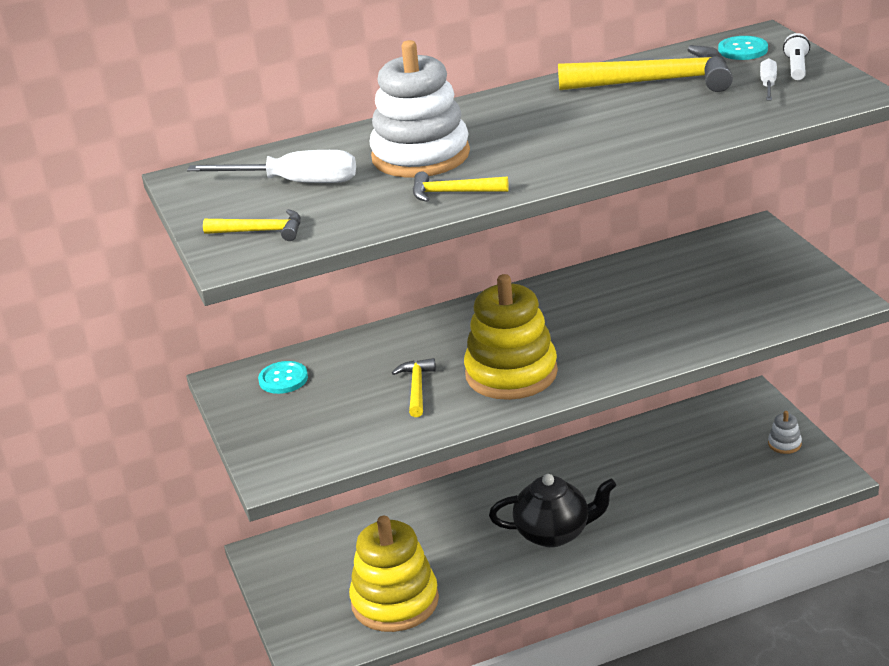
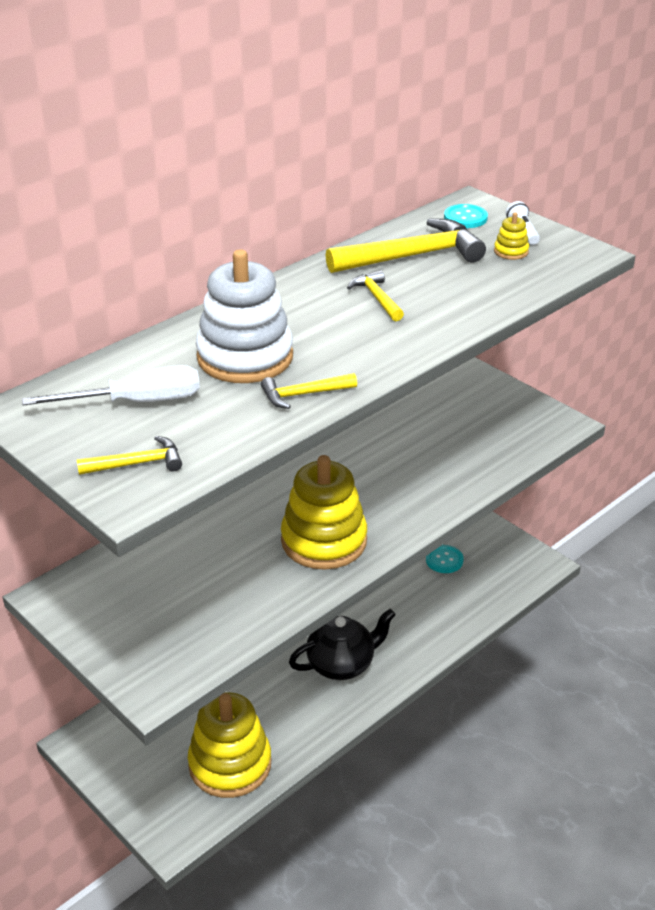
camera: 25 degrees left, 5 degrees up
turquoise button [258,361,308,394] -> turquoise button moved to [426,545,464,573]
yellow hammer [392,358,436,417] -> yellow hammer moved to [347,270,404,321]
white screwdriver [760,58,777,100] -> yellow stacking toy [494,212,529,260]
white stacking toy [768,411,802,454] -> none

